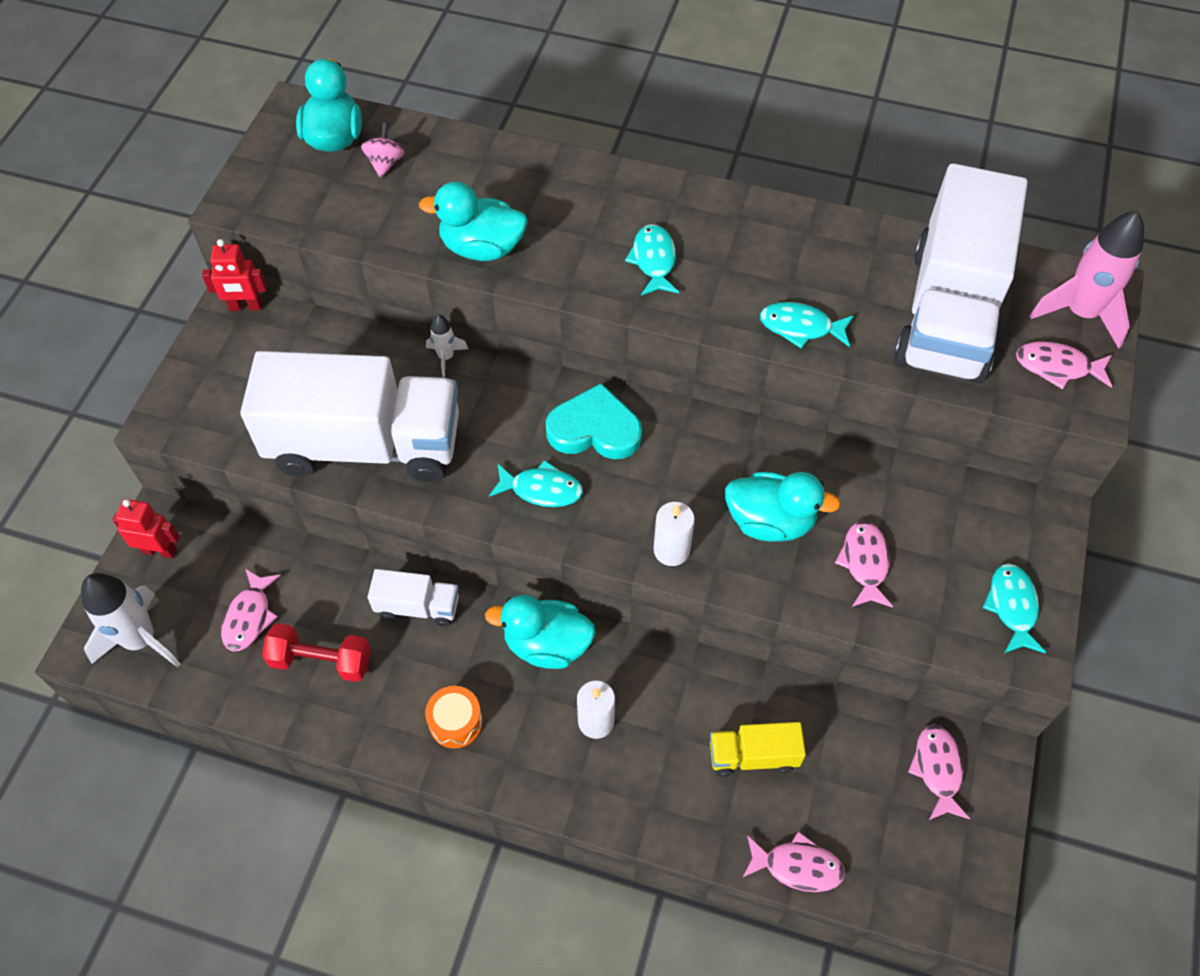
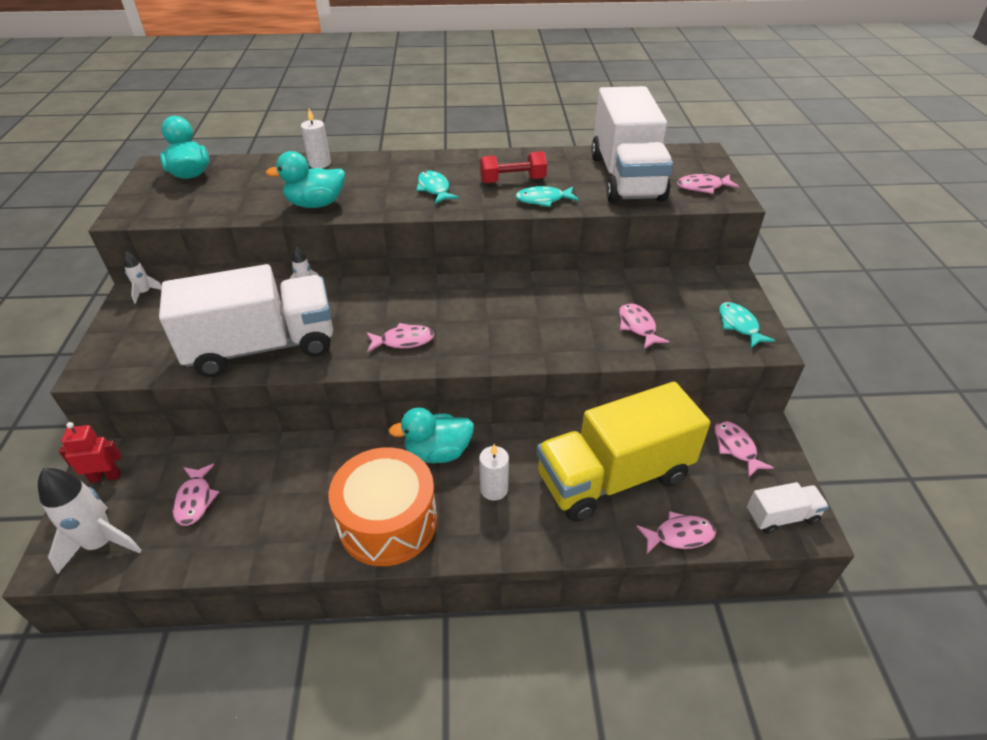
camera: 20 degrees left, 15 degrees down
red robot [202,239,267,311] -> white rocket [124,252,162,304]
red dumbbell [262,623,371,682] -> red dumbbell moved to [480,151,547,183]
pink spinning top [361,123,405,178] -> none
white truck [368,569,459,627] -> white truck moved to [747,482,829,534]
orange drum [425,686,483,748] -> orange drum [328,447,437,566], size x2.27
turquoise fish [489,460,583,507] -> pink fish [366,323,435,352]
turquoise heart [546,383,642,459] -> none
white candle [654,502,695,566] -> white candle moved to [301,109,331,168]
yellow truck [710,722,806,777] -> yellow truck [536,382,710,522], size x2.29
turquoise duck [725,472,841,542] -> none
pink rocket [1030,210,1144,349] -> none

